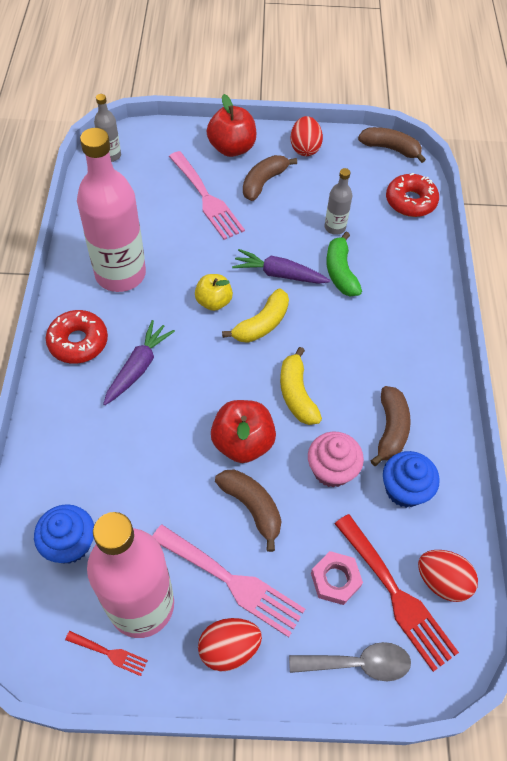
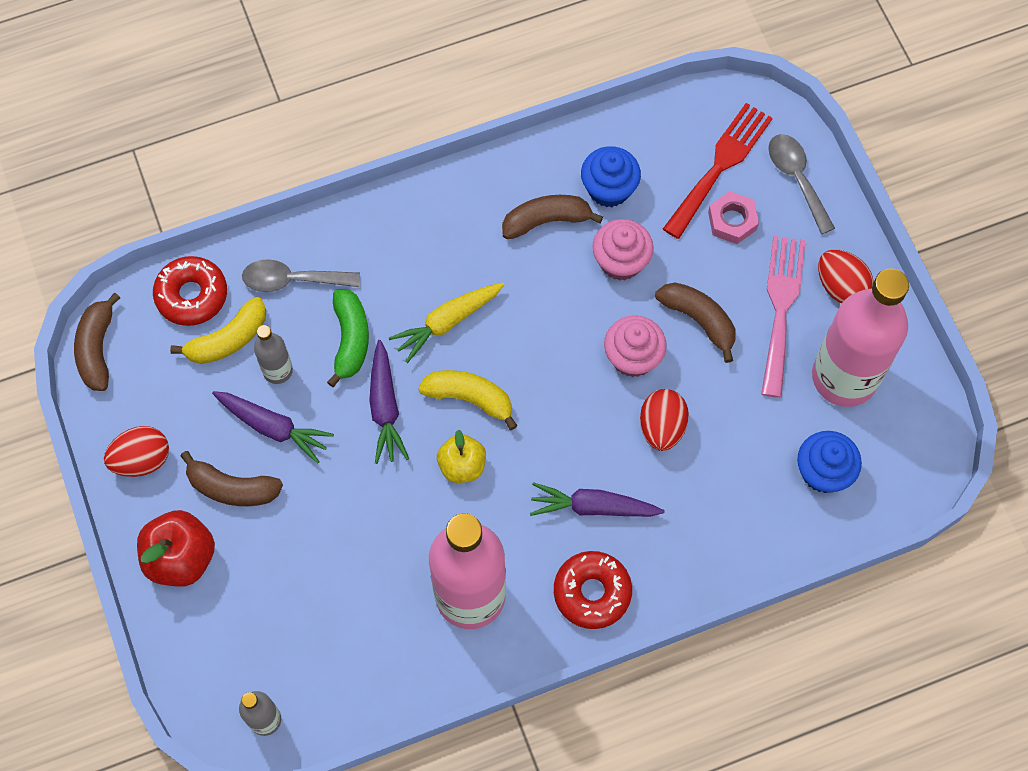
camera: 110 degrees left, 10 degrees up
red fork [65,631,148,676] -> none
pink fork [169,151,245,240] -> none
red apple [211,400,276,463] -> pink cupcake [604,315,667,377]
brown banana [215,469,282,552] -> brown banana turned 105 degrees clockwise [655,282,736,363]
yellow banana [280,347,322,425] -> yellow banana moved to [170,297,266,364]
green banana [326,232,362,296] -> green banana turned 60 degrees counterclockwise [327,289,369,387]
red egg [418,550,478,602] -> red egg moved to [640,389,689,451]
none -> purple carrot [212,391,334,463]
none -> grey spoon [242,259,360,292]
none -> yellow carrot [389,283,505,363]

